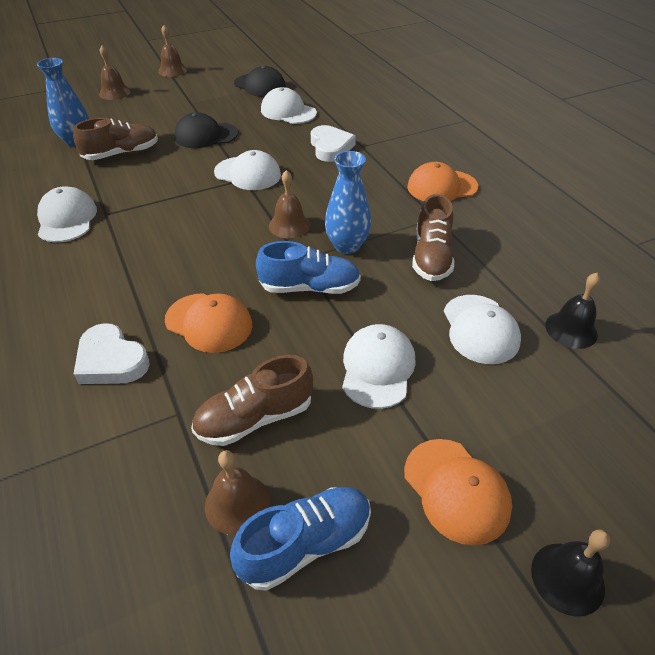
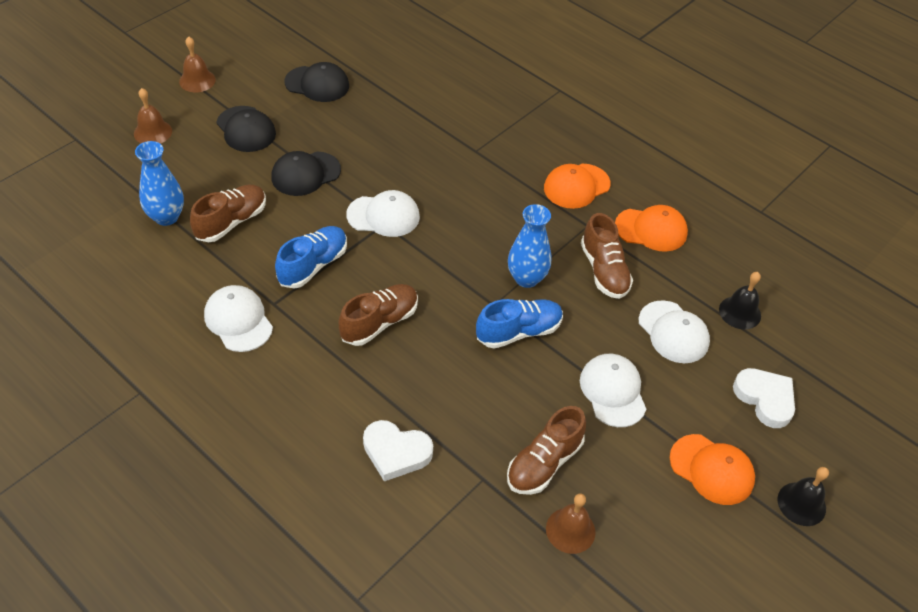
camera: 25 degrees left, 5 degrees up
orange cap [165,293,252,353] -> orange cap moved to [615,205,688,252]
blue shoe [230,487,371,591] -> blue shoe moved to [275,226,347,288]
white cap [261,87,317,124] -> none
brown bell [269,170,310,238] -> none
white heart [311,125,356,162] -> white heart moved to [733,368,795,428]
none -> black cap [216,106,276,152]
none -> brown shoe [339,284,418,346]

